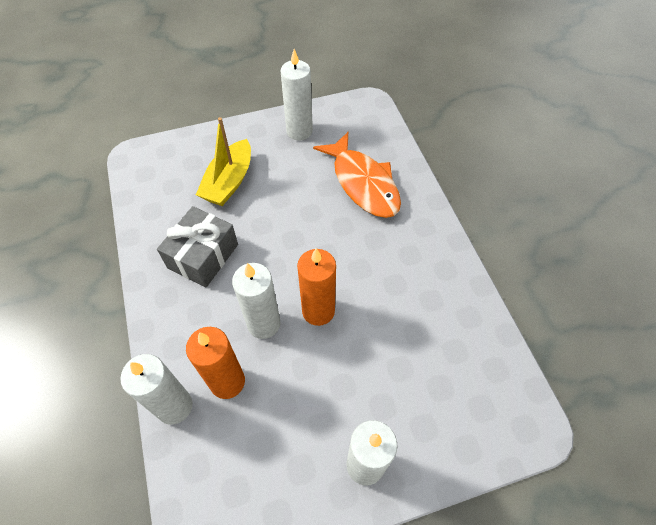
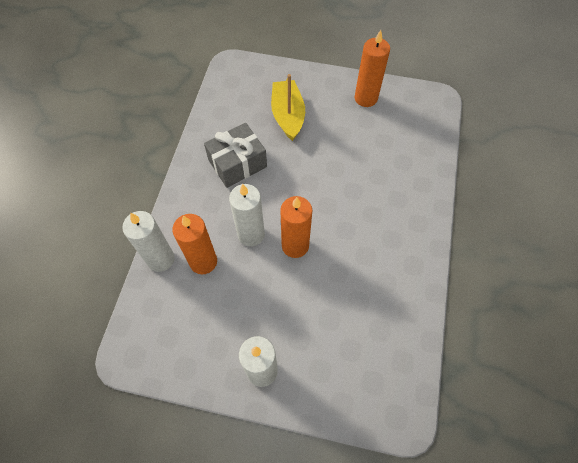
camera: 30 degrees right, 5 degrees up
yellow boat [196,117,251,206] -> yellow boat turned 120 degrees clockwise [271,74,305,141]
white candle [281,49,313,141] -> orange candle [355,30,390,107]
orange fish [313,132,401,218] -> none

